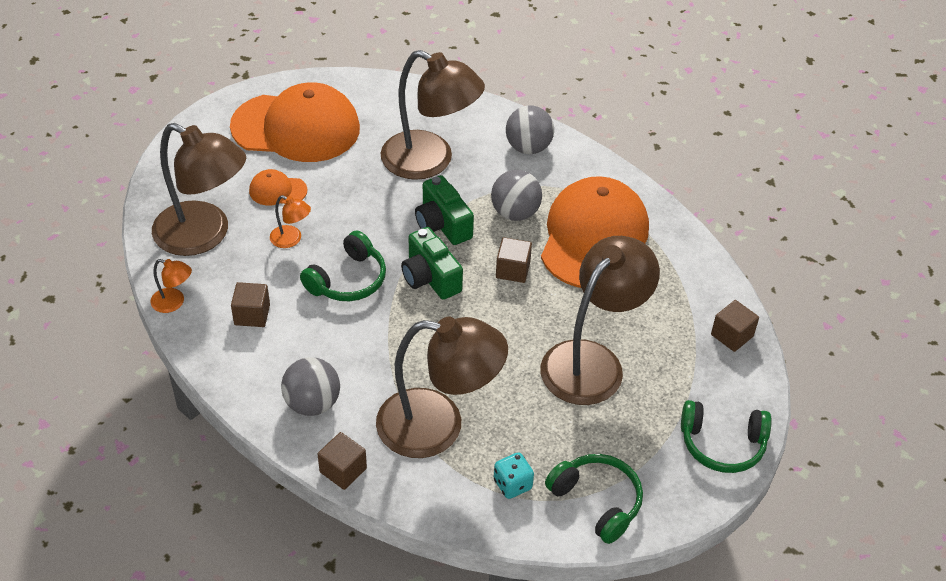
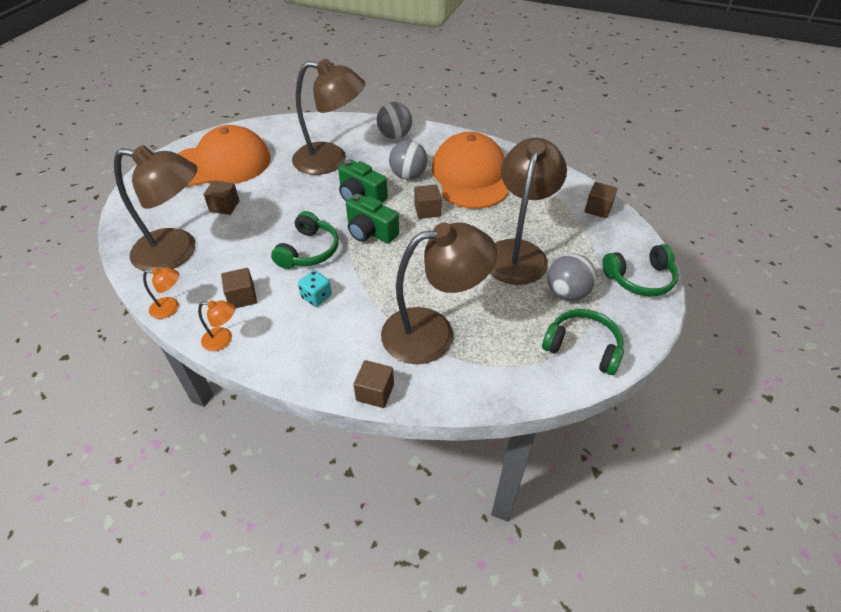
camera: 20 degrees left, 0 degrees up
orange cap [249,169,307,206] -> brown cube [203,180,240,215]
orange lamp [270,195,311,248] -> orange lamp moved to [198,300,235,351]
grey ball [281,357,340,416] -> grey ball moved to [547,253,596,301]
turquoise dice [494,452,534,499] -> turquoise dice moved to [298,270,332,307]

